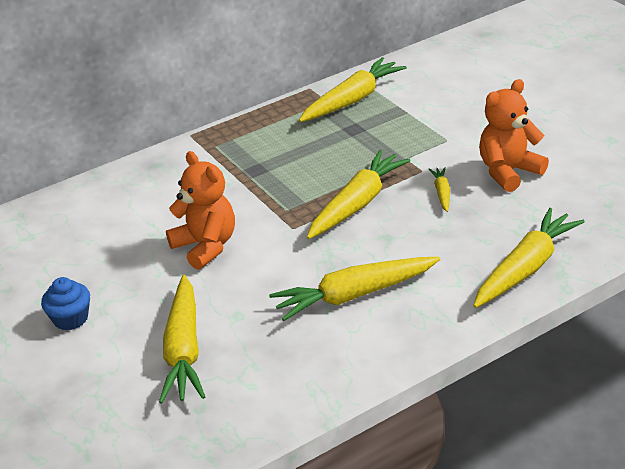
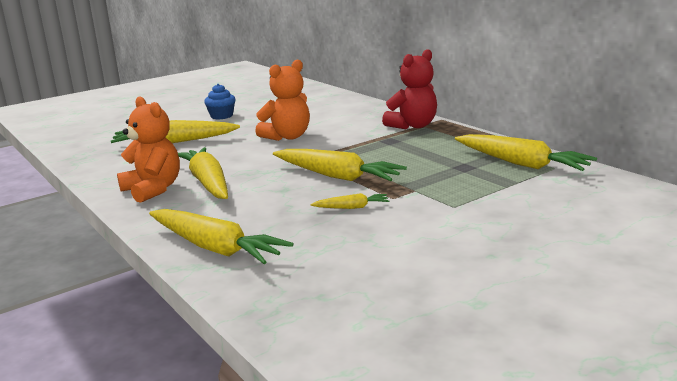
camera: 85 degrees right, 15 degrees down
orange teddy bear [479,79,549,192] -> orange teddy bear moved to [117,96,180,203]
none -> red teddy bear [382,49,437,129]

